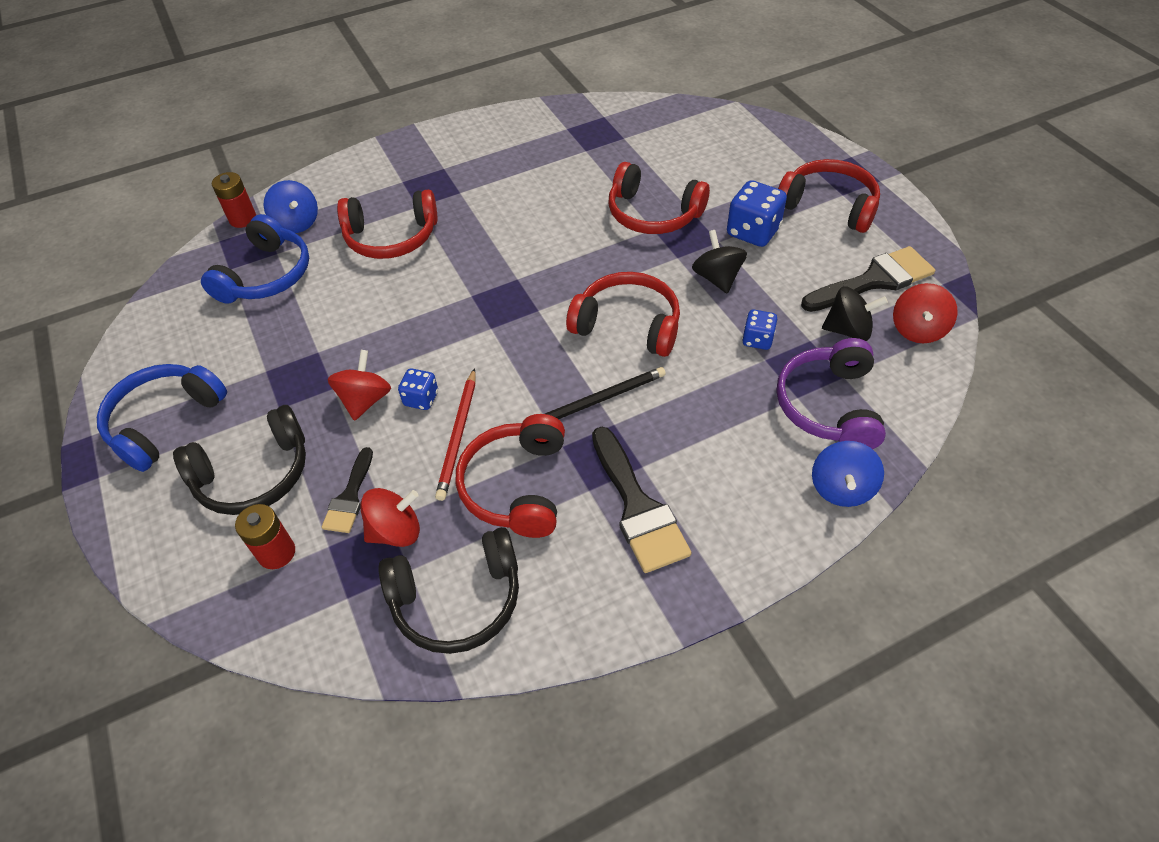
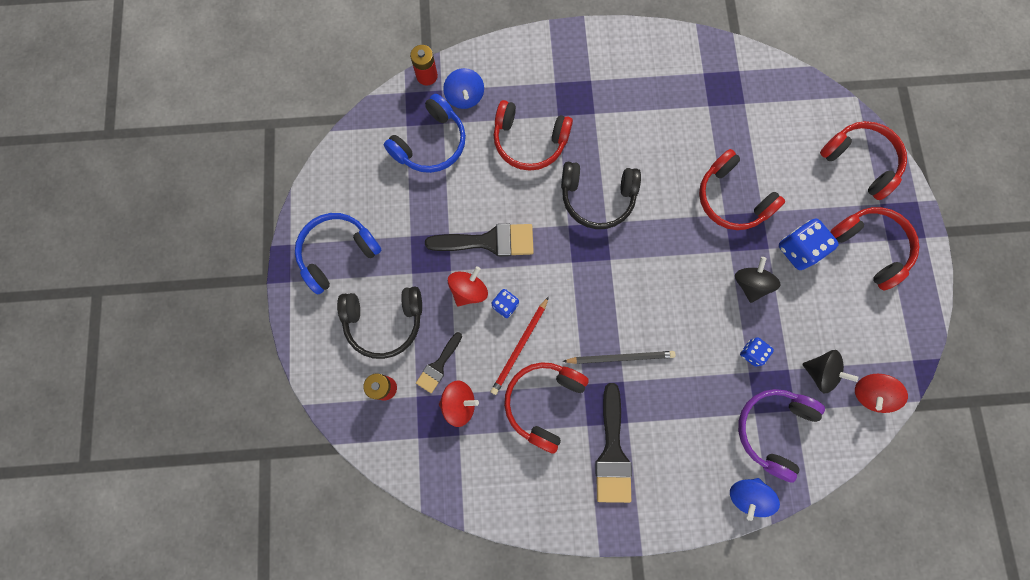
camera: 20 degrees right, 25 degrees up
black headphones [378,527,519,654] -> black headphones moved to [561,162,641,229]
red headphones [566,272,680,357] -> red headphones moved to [820,121,907,200]
black brush [801,246,935,312] -> black brush moved to [425,224,534,257]

